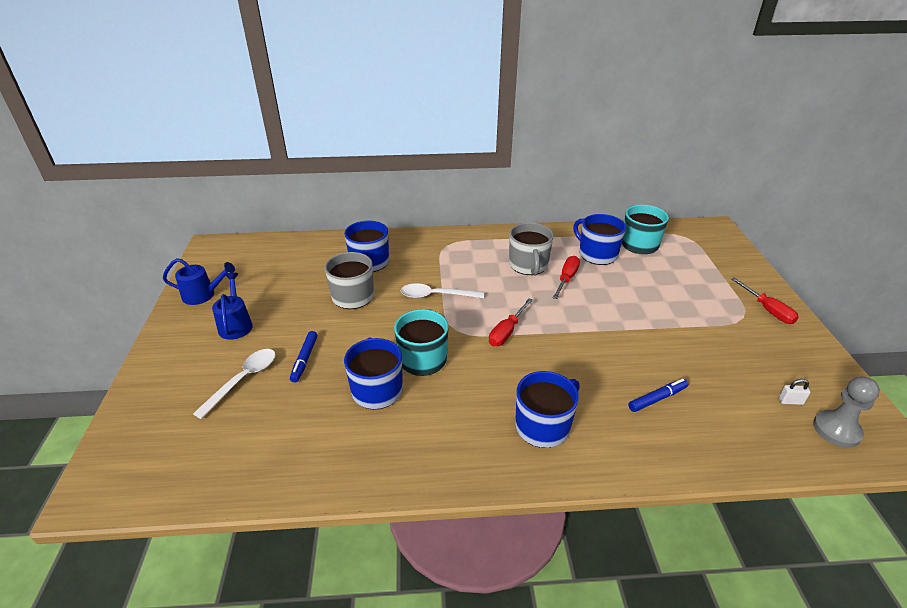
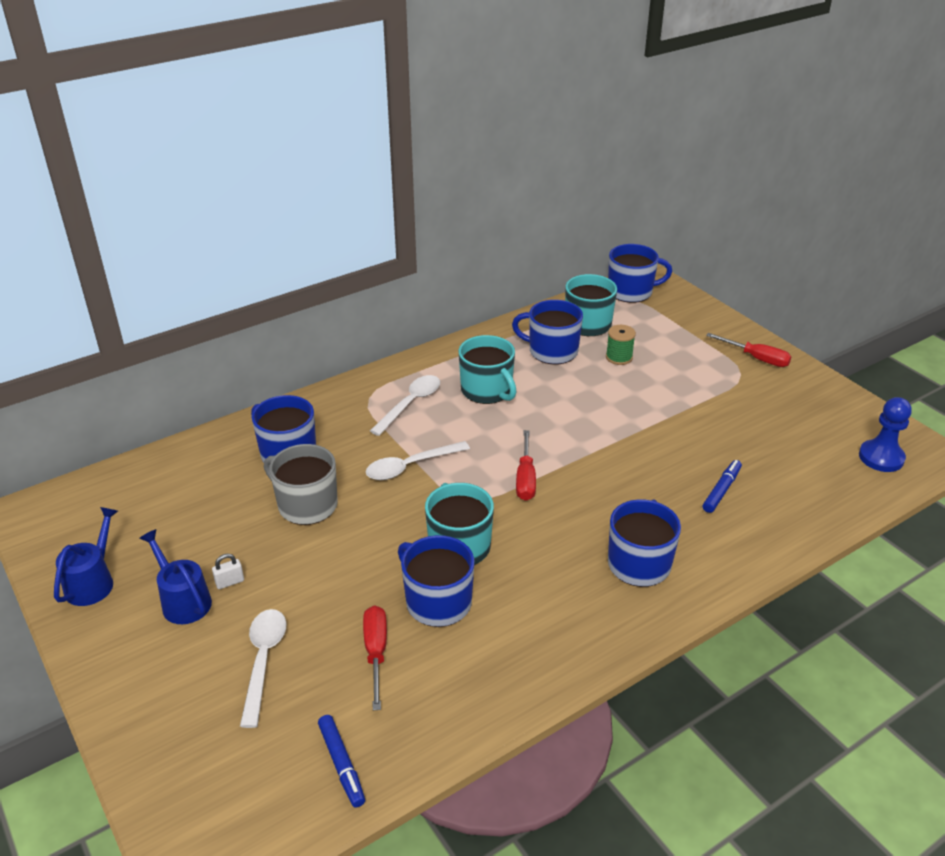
camera: 30 degrees left, 0 degrees up
blue watering can [163,258,235,305] -> blue watering can turned 45 degrees counterclockwise [54,507,118,606]
blue marker [290,331,318,382] -> blue marker moved to [318,715,365,807]
grey mug [509,223,554,275] -> turquoise mug [458,335,517,404]
red screwdriver [552,256,580,299] -> red screwdriver moved to [363,605,387,710]
white padlock [779,379,811,405] -> white padlock moved to [212,554,244,589]
grey pawn [813,376,880,448] -> blue pawn [859,397,912,472]
none -> white spoon [370,375,440,436]
none -> green spool [606,325,636,365]
none -> blue mug [608,244,672,303]

